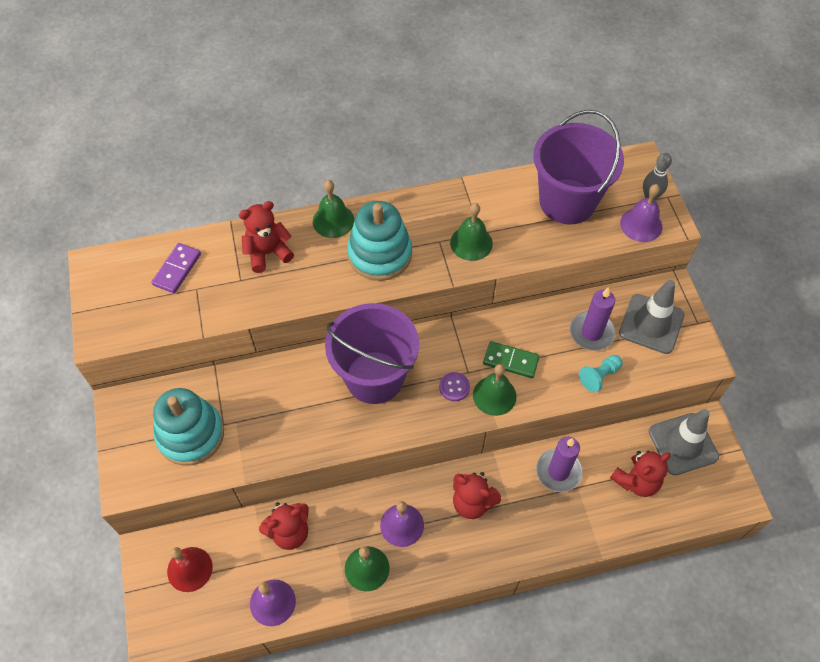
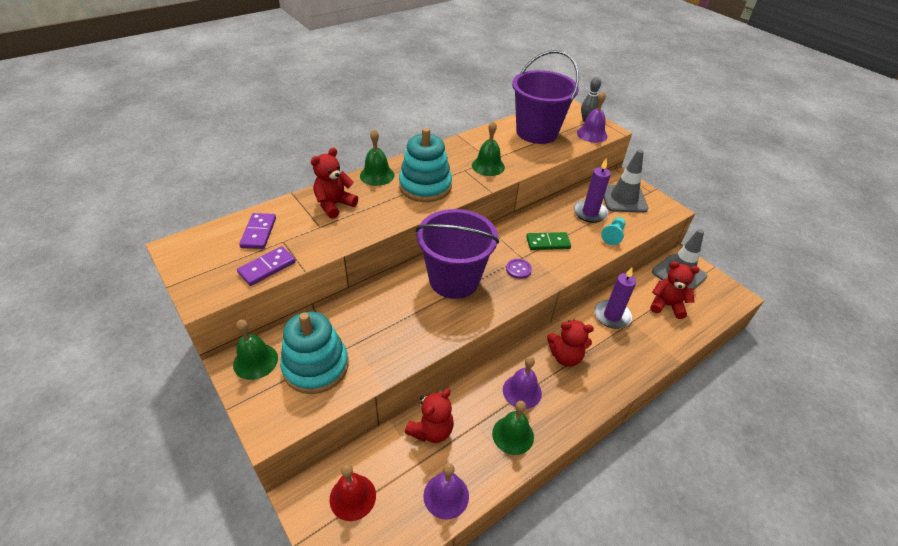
camera: 25 degrees left, 15 degrees down
green bell [473,364,517,416] -> green bell moved to [233,320,278,380]
red teddy bear [610,450,671,497] -> red teddy bear turned 105 degrees counterclockwise [650,261,700,319]
none -> purple domino [237,246,296,286]

